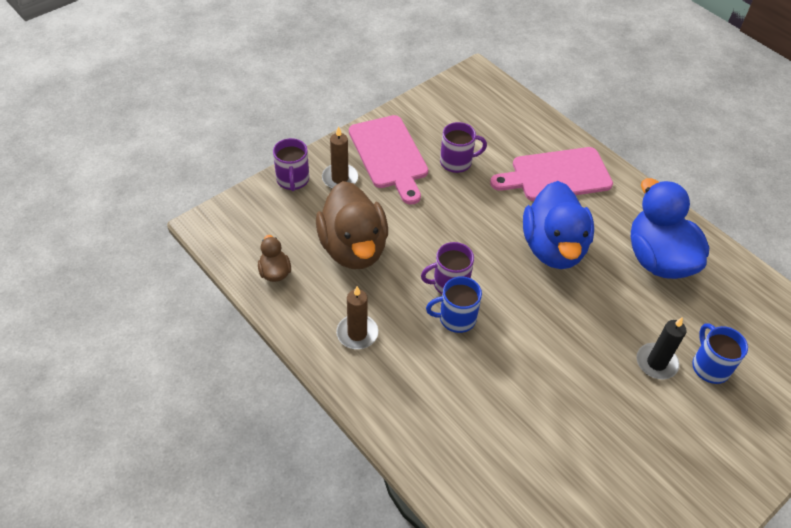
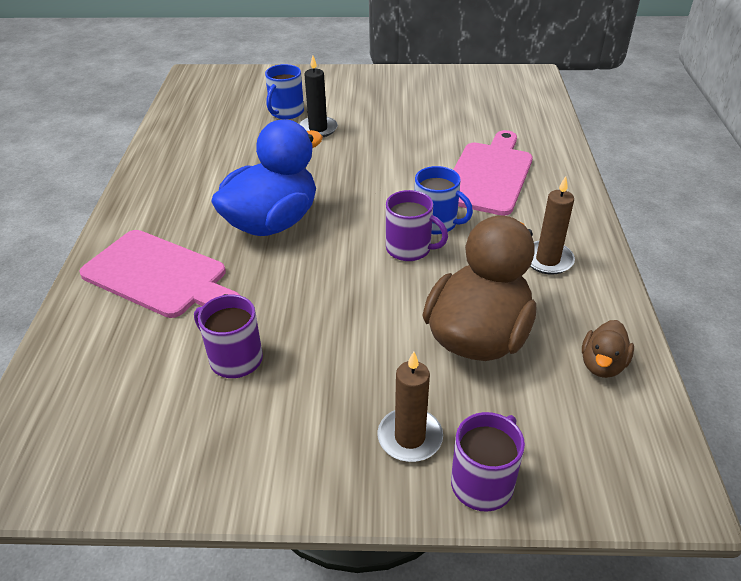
camera: 135 degrees left, 10 degrees down
pink cutting board [349,115,428,205] -> pink cutting board moved to [453,130,533,216]
blue duck [631,178,709,279] -> none

